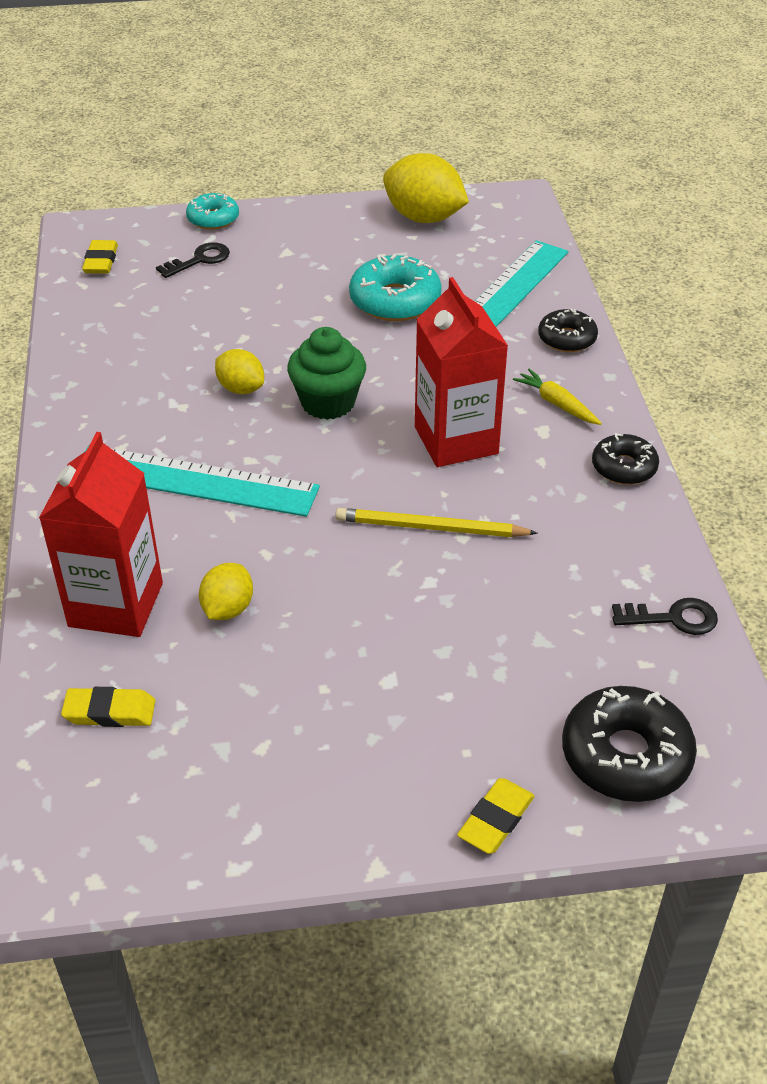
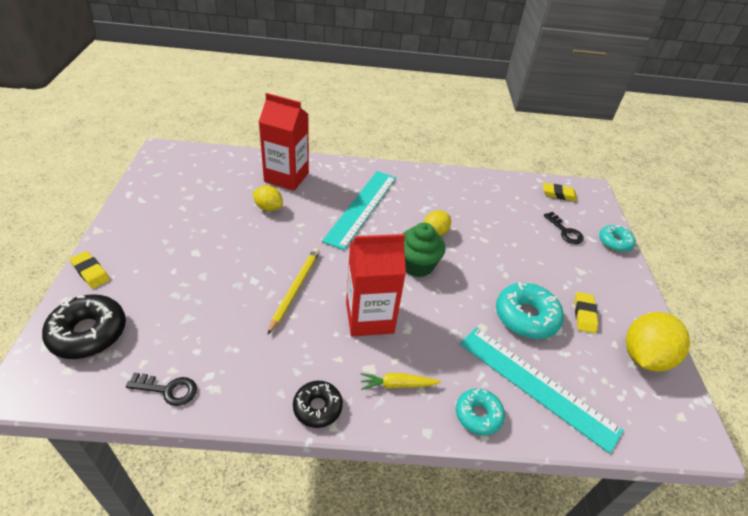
camera: 95 degrees right, 0 degrees up
yellow eraser [61,687,155,727] -> yellow eraser moved to [575,292,598,333]
yellow carrot [513,369,602,425] -> yellow carrot turned 150 degrees counterclockwise [361,373,441,390]
black donut [538,309,598,352] -> turquoise donut [456,388,505,435]
black key [612,598,718,635] -> black key turned 90 degrees counterclockwise [126,373,197,406]

